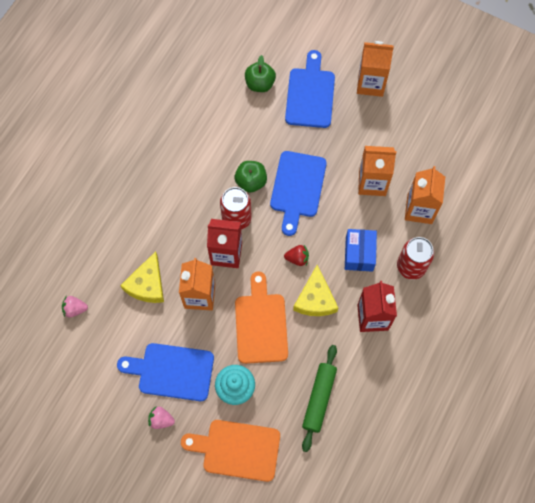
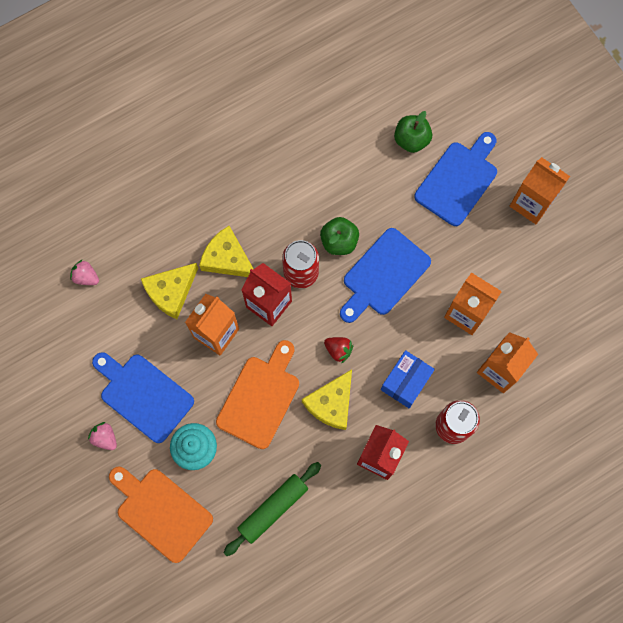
camera: 30 degrees right, 5 degrees up
none -> yellow cheese [199,226,253,277]

